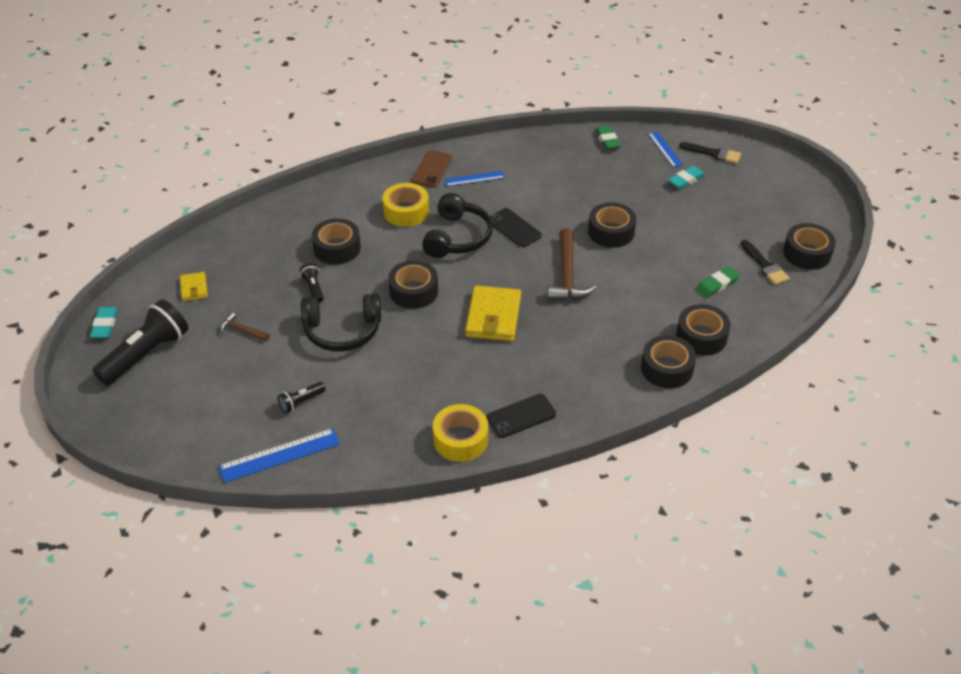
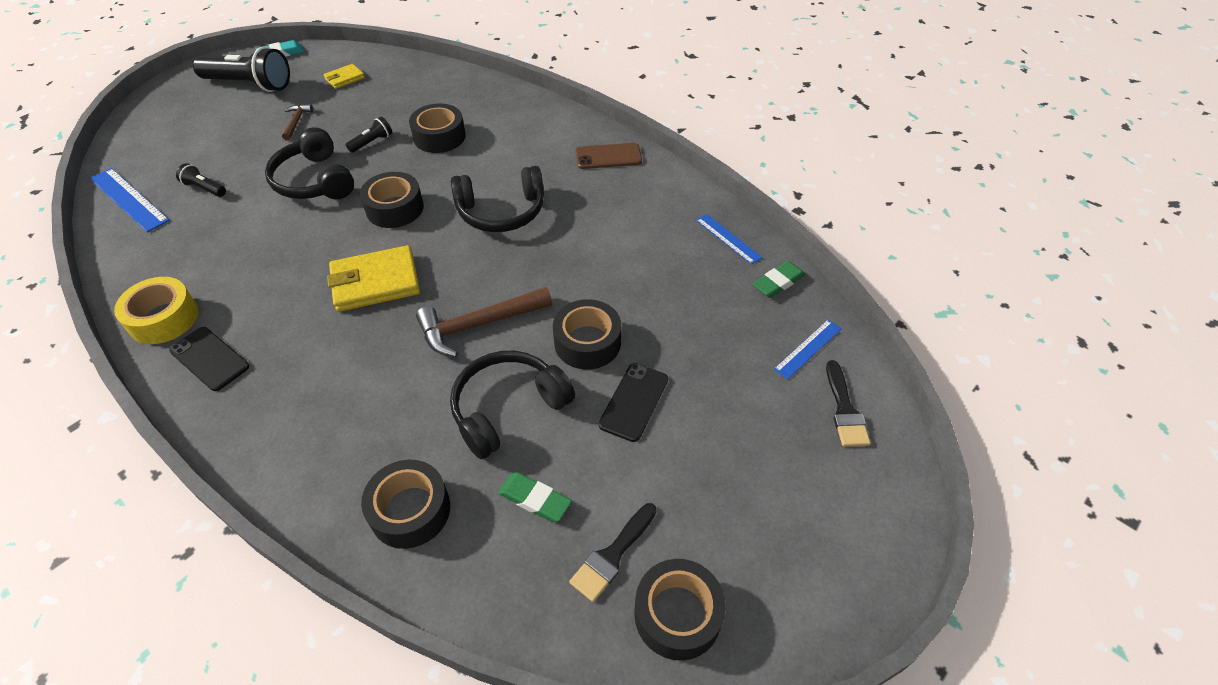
camera: 65 degrees right, 5 degrees up
yellow tape [383,183,429,227] -> none
blue ruler [444,171,505,186] -> blue ruler moved to [696,214,763,265]
black phone [490,208,542,247] -> black phone moved to [599,363,668,442]
black tape [641,335,696,388] -> none
turquoise eraser [668,166,706,189] -> none
none -> black headphones [450,351,575,459]

